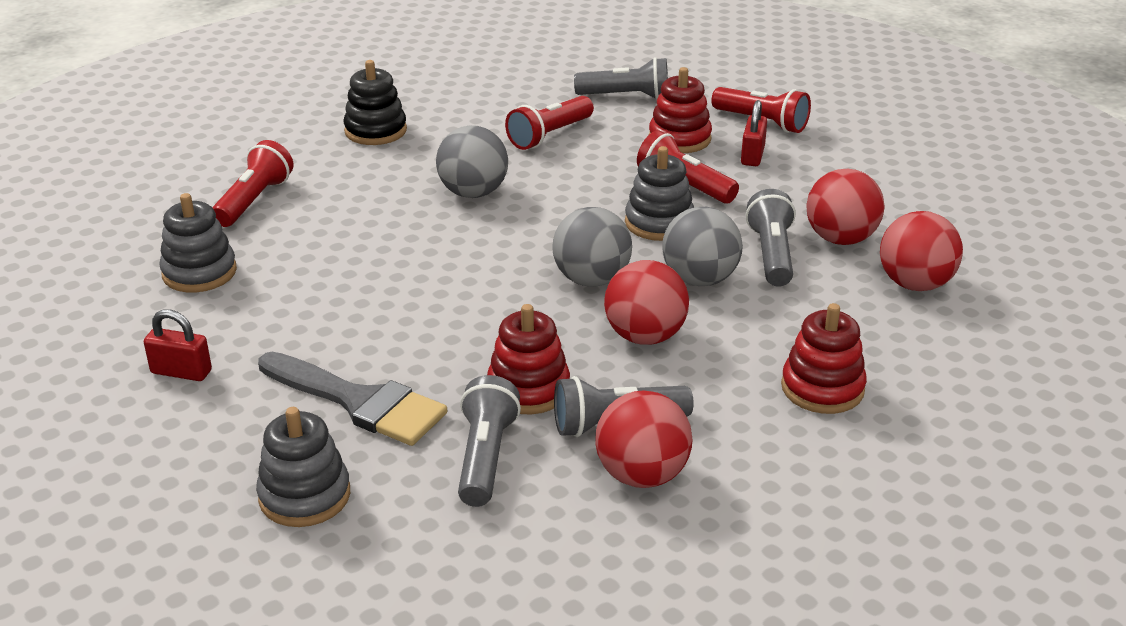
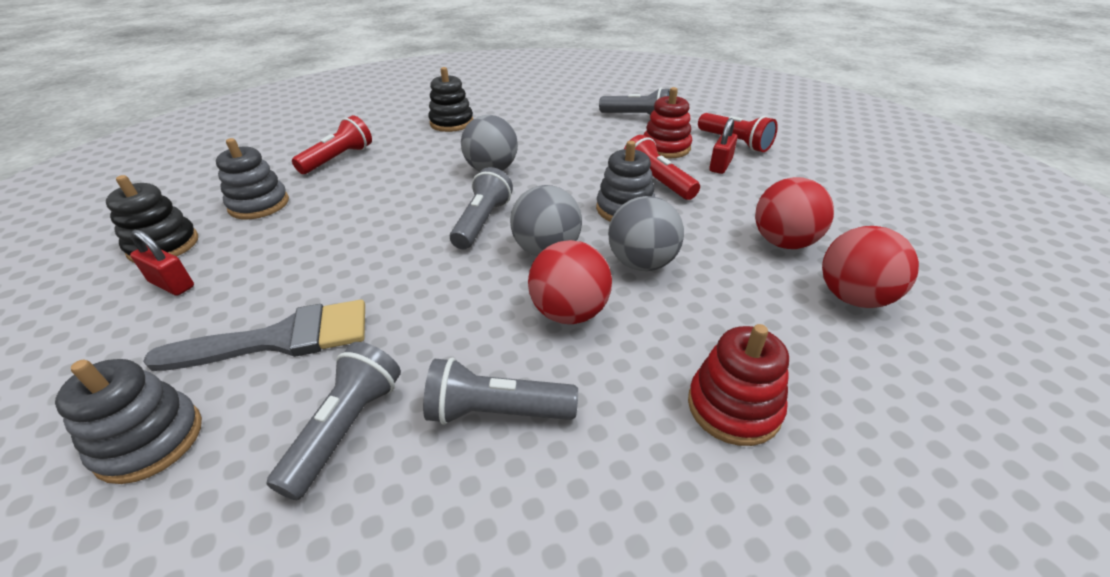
camera: 15 degrees right, 5 degrees up
grey brush [258,352,447,446] -> grey brush turned 60 degrees counterclockwise [143,300,365,371]
red stacking toy [487,304,570,414] -> none
red flashlight [505,96,594,150] -> none
red ball [595,390,693,488] -> none
grey flashlight [746,189,796,287] -> grey flashlight moved to [450,167,513,249]
none -> black stacking toy [106,175,198,263]

